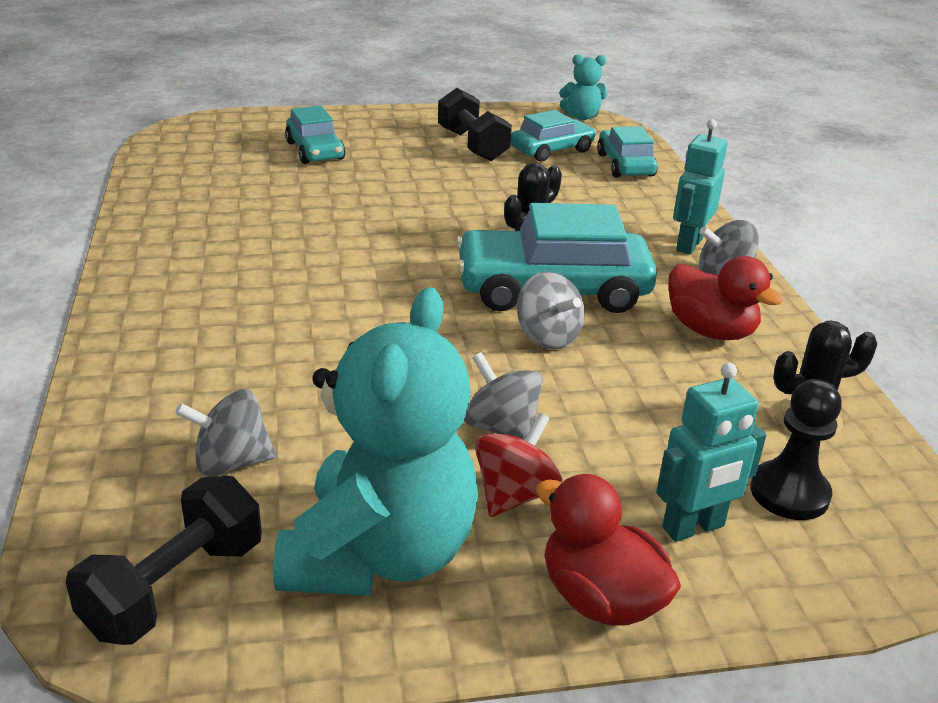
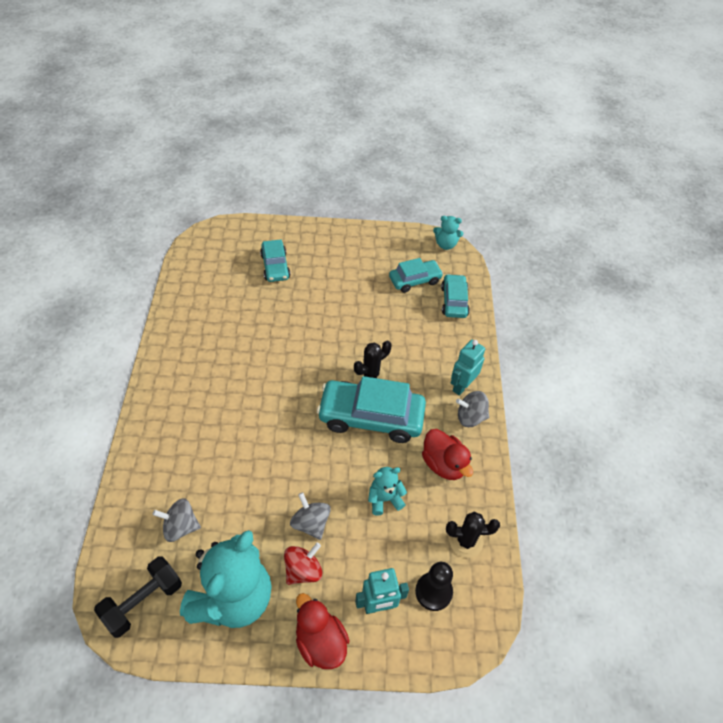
camera: 10 degrees right, 20 degrees up
black dumbbell [438,88,512,161] -> none
grey spinning top [517,272,585,349] -> none
none -> turquoise teddy bear [368,467,407,515]

